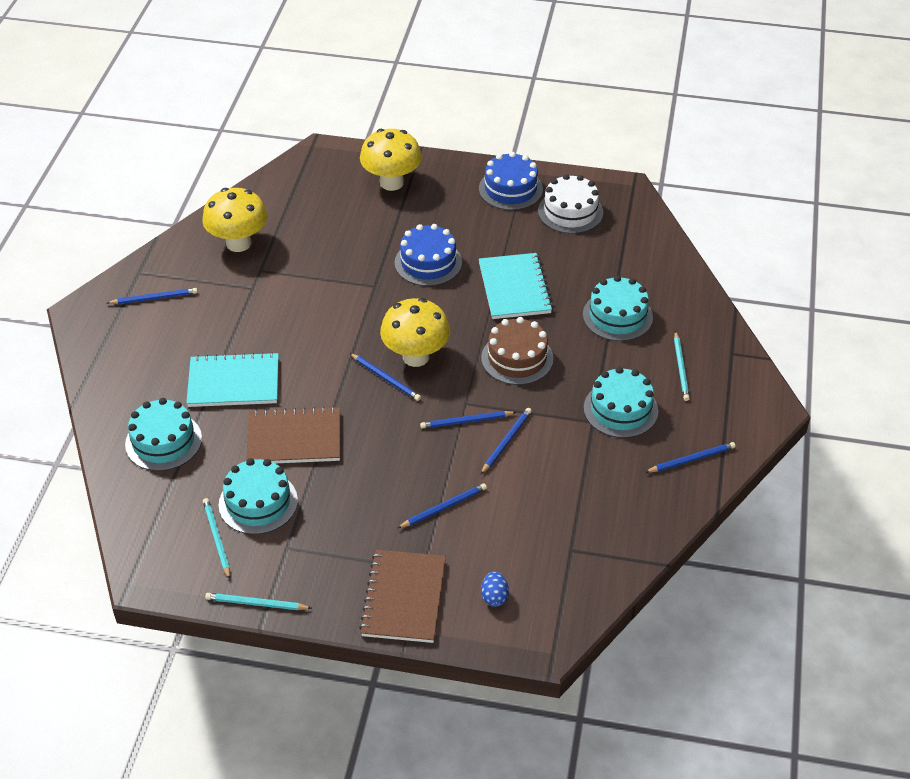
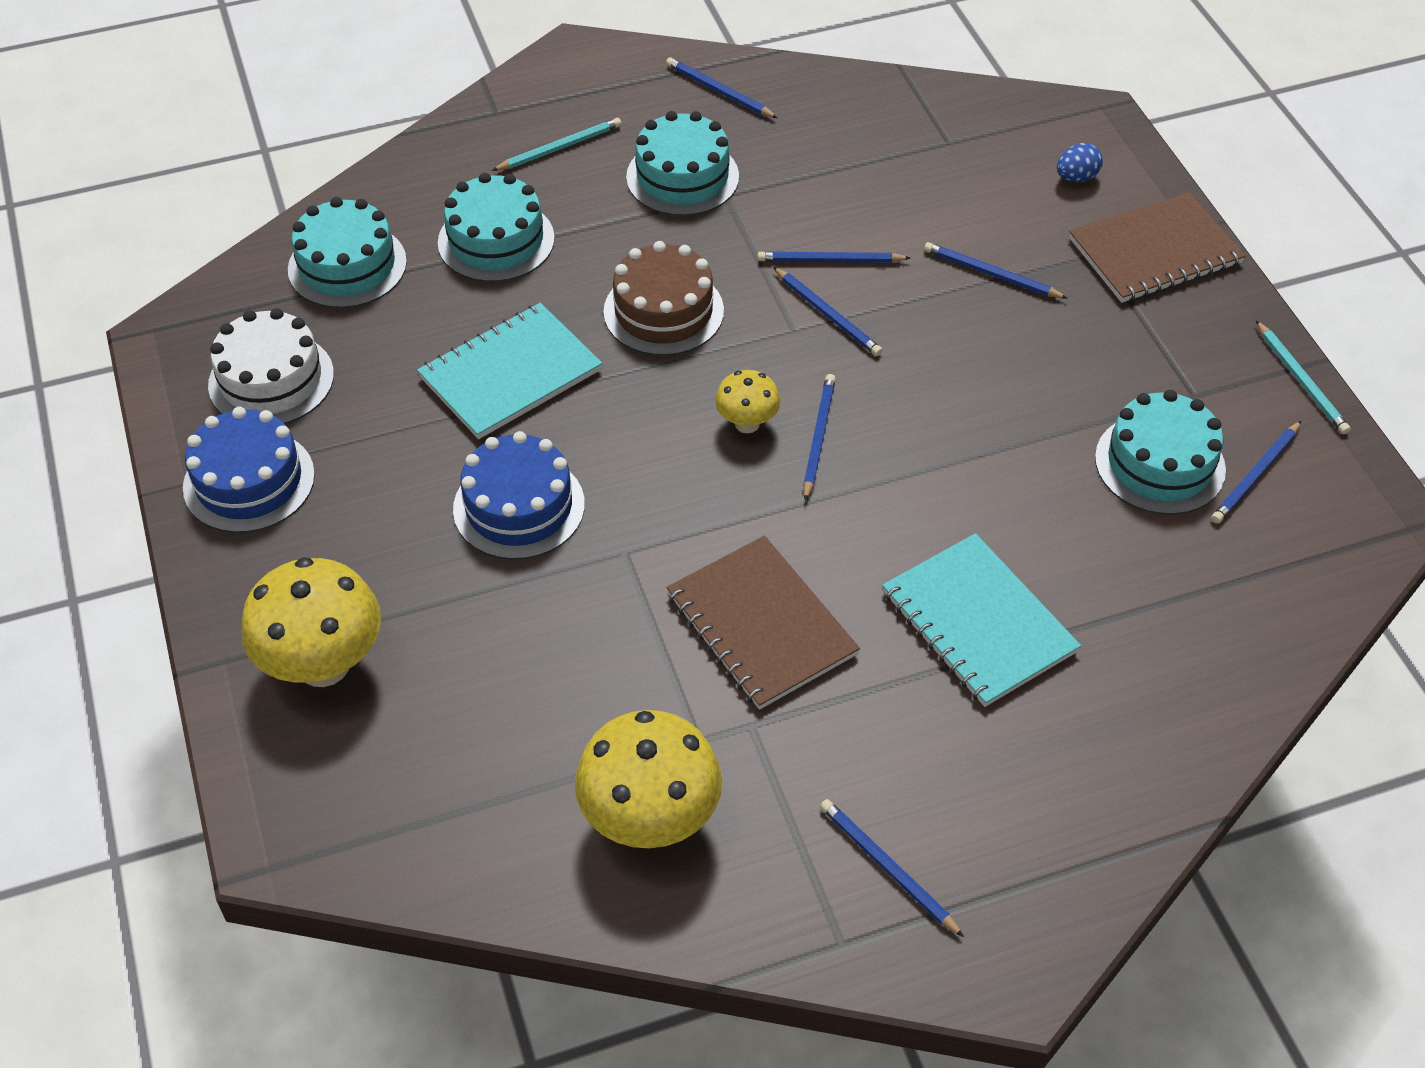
camera: 120 degrees left, 5 degrees up
turquoise cake [125,398,202,471] -> turquoise cake moved to [288,197,407,308]
turquoise pencil [203,498,230,579] -> blue pencil [1211,421,1301,524]
brown notebook [246,406,340,463] -> brown notebook moved to [666,536,860,710]
yellow mushroom [380,298,450,367] -> yellow mushroom [715,370,780,433], size x0.53

